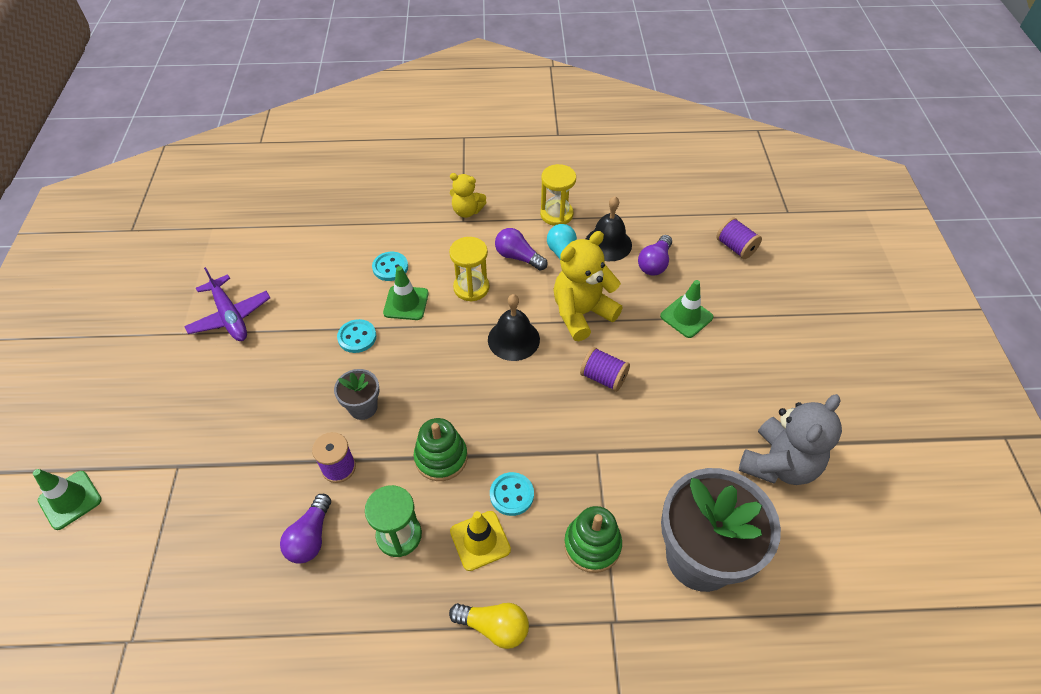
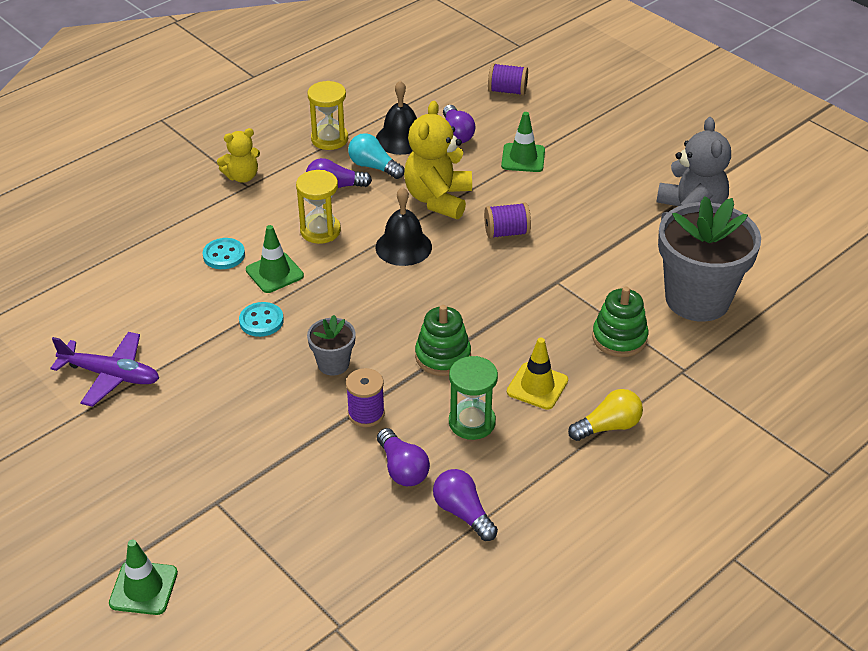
camera: 40 degrees left, 10 degrees down
turquoise button [490,472,534,516] -> none
none -> purple light bulb [433,469,498,541]

